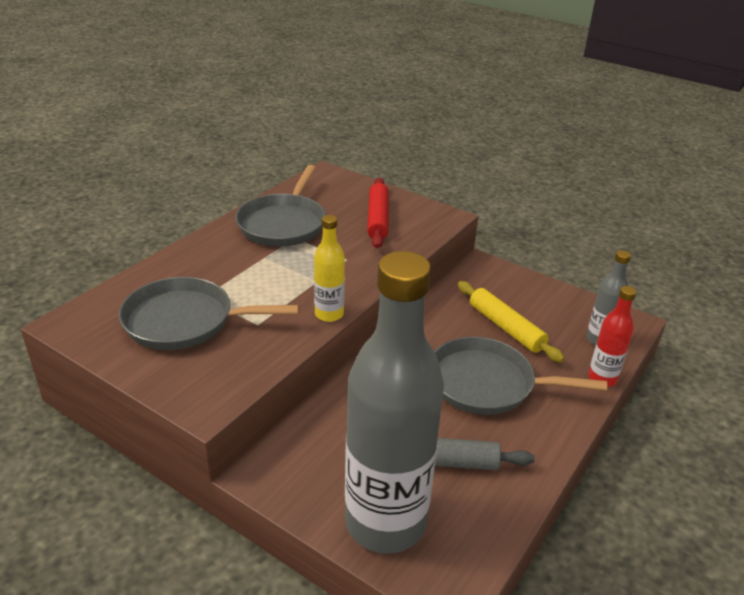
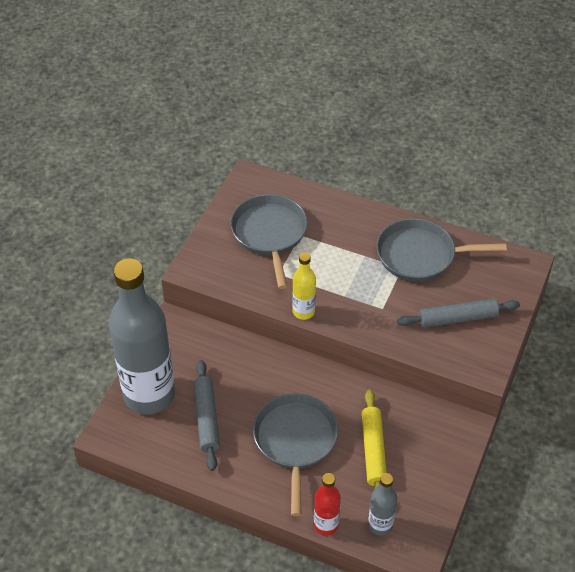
camera: 80 degrees right, 15 degrees up
red rolling pin [367,178,389,248] -> grey rolling pin [397,298,520,328]
yellow rolling pin [458,281,565,362] -> yellow rolling pin turned 45 degrees counterclockwise [362,390,387,490]

